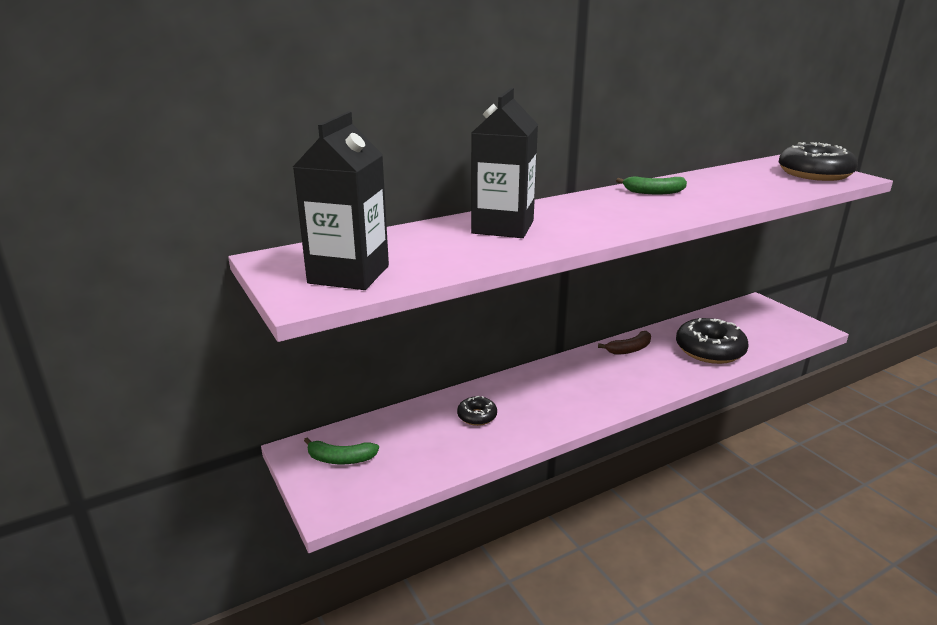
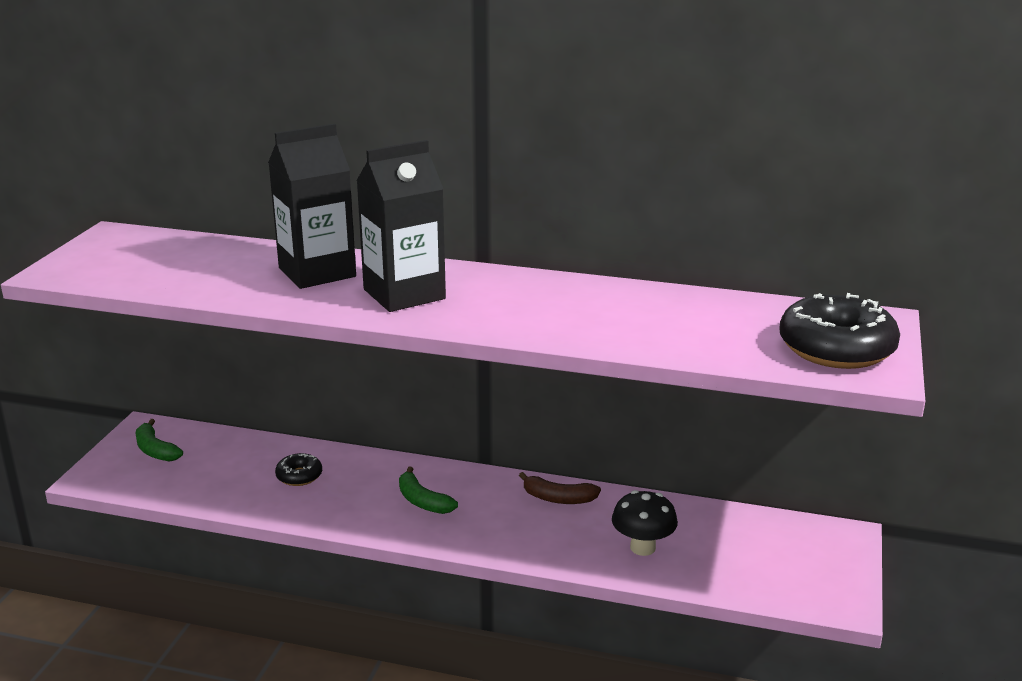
camera: 45 degrees right, 0 degrees up
black carton [293,112,389,290] -> black carton moved to [356,140,446,312]
green banana [616,177,687,195] -> green banana moved to [399,467,458,514]
black donut [676,318,749,364] -> black mushroom [612,490,678,556]

